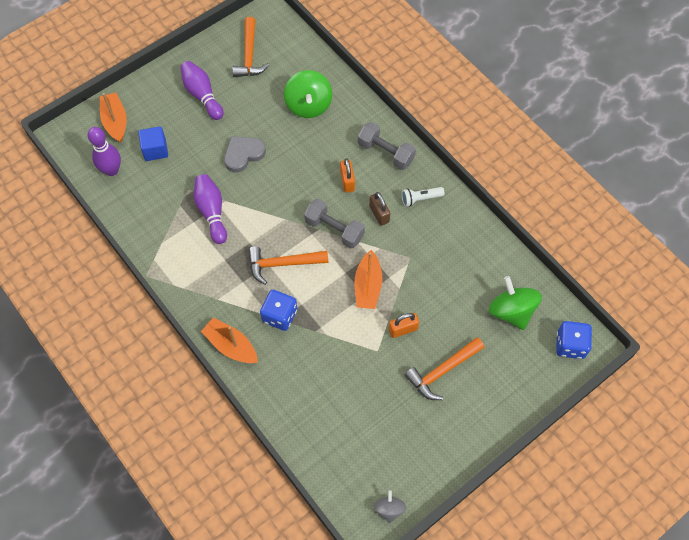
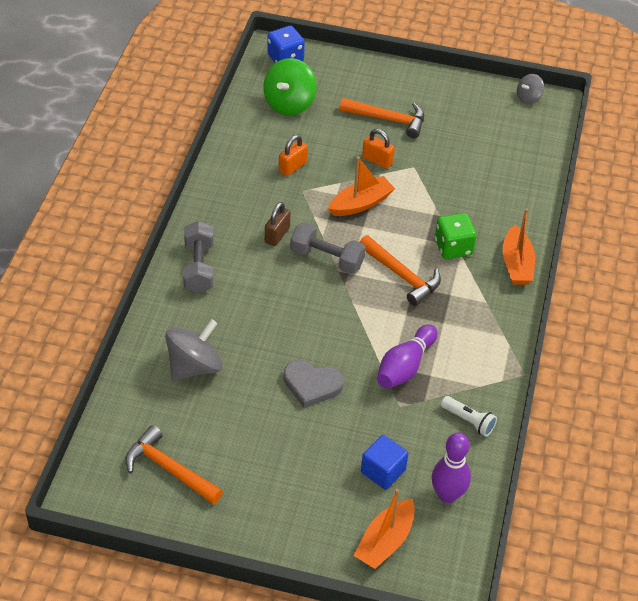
camera: 130 degrees left, 15 degrees down
purple bowling pin [180,61,223,120] -> none
orange hammer [232,17,269,77] -> orange hammer turned 105 degrees counterclockwise [125,425,223,505]
blue dice [260,290,297,331] -> green dice [435,213,477,259]
green spinning top [284,70,332,118] -> grey spinning top [165,319,223,381]
grey dumbbell [304,199,365,249] -> grey dumbbell turned 60 degrees counterclockwise [290,222,366,274]
orange padlock [340,158,355,193] -> orange padlock moved to [279,135,308,176]
white flashlight [402,187,445,207] -> white flashlight moved to [441,396,497,437]

